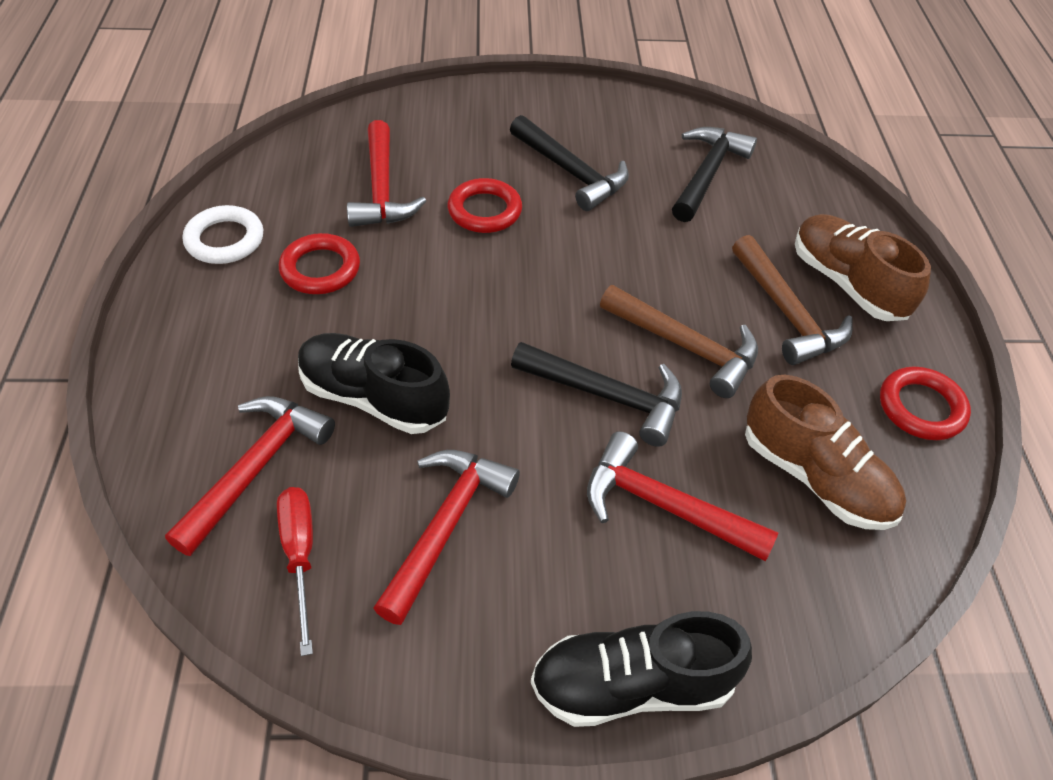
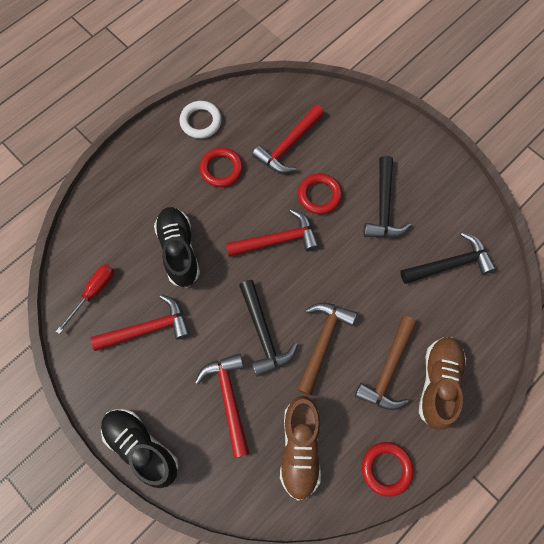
camera: 50 degrees right, 20 degrees up
red hammer [165,396,335,556] -> red hammer moved to [226,209,319,257]
brown hammer [600,285,758,398] -> brown hammer turned 150 degrees counterclockwise [297,302,357,396]

